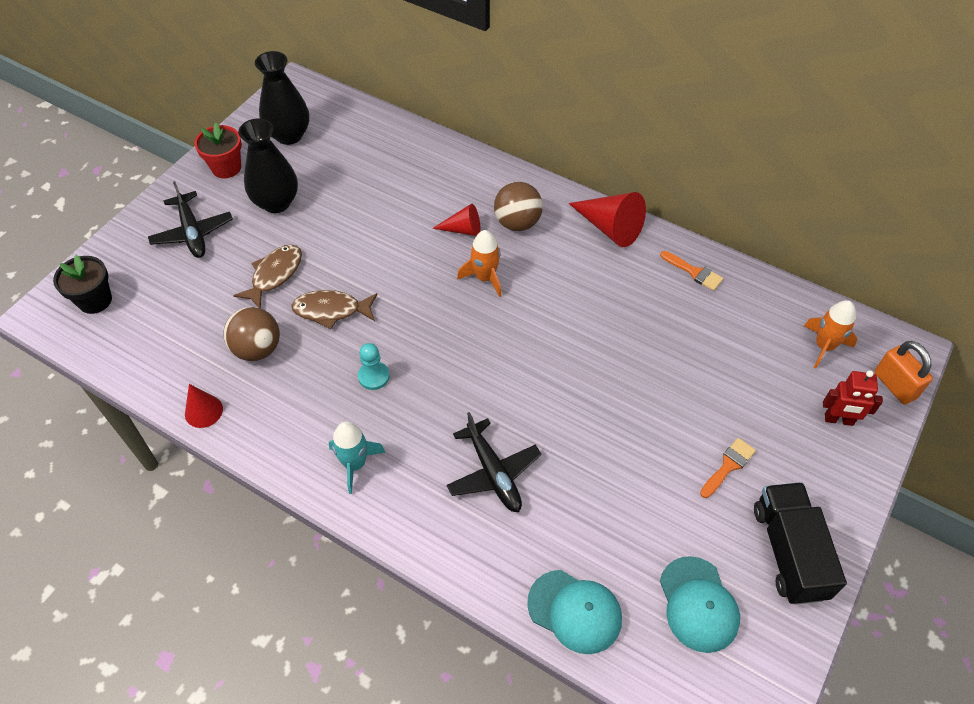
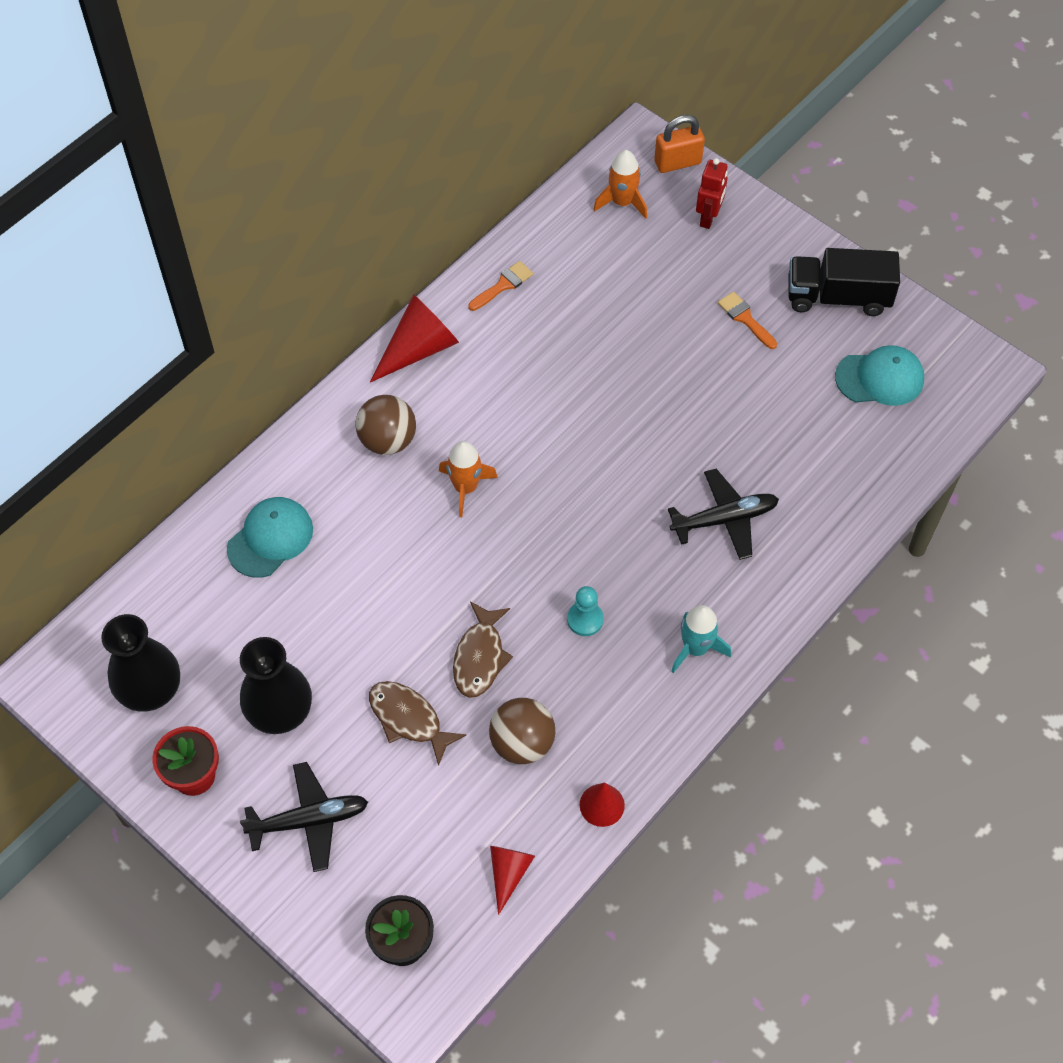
camera: 80 degrees left, 5 degrees up
red cone [432,204,480,236] -> red cone moved to [490,846,535,915]
turquoise cap [527,570,622,654] -> turquoise cap moved to [227,497,313,578]

